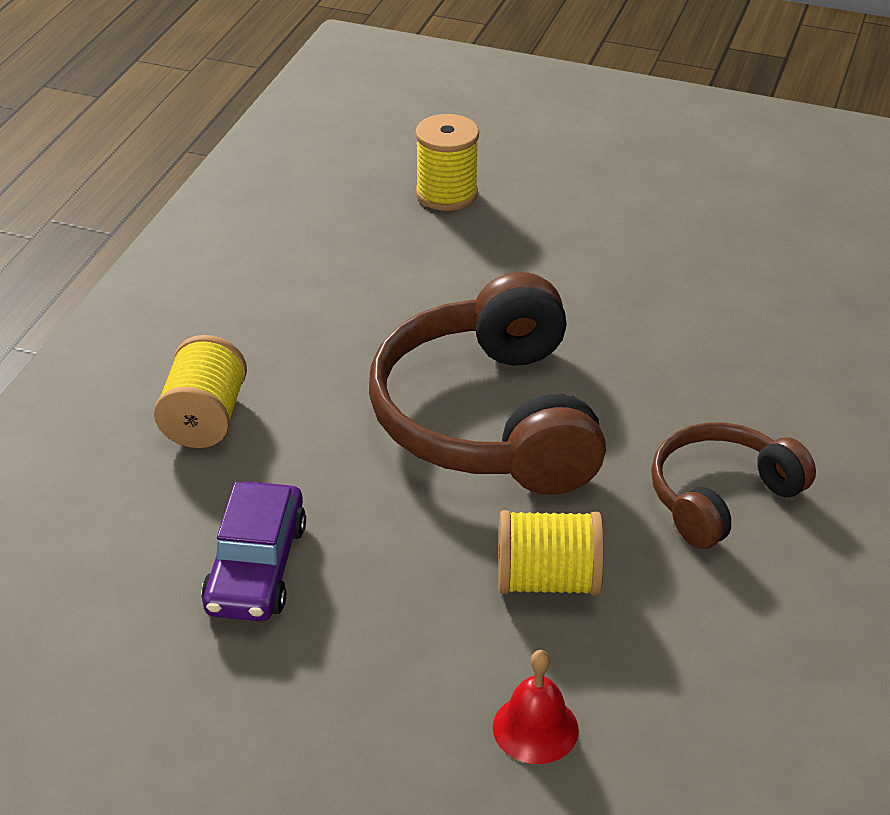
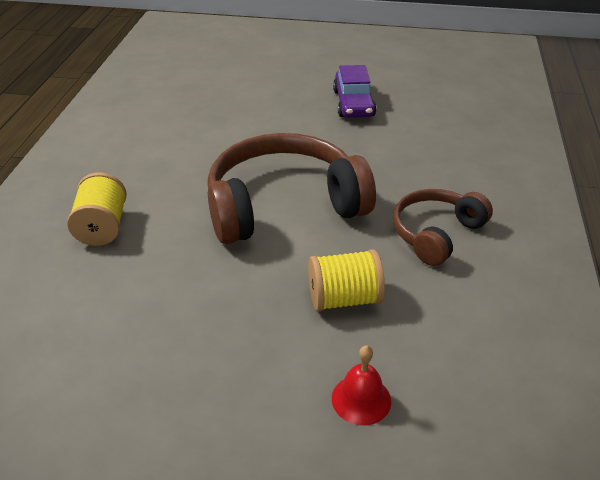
camera: 10 degrees left, 0 degrees up
purple car [201,482,306,621] -> purple car moved to [333,65,376,118]
brown headphones [369,272,606,494] -> brown headphones turned 90 degrees clockwise [207,133,376,244]
yellow spool [415,114,479,211] -> none

